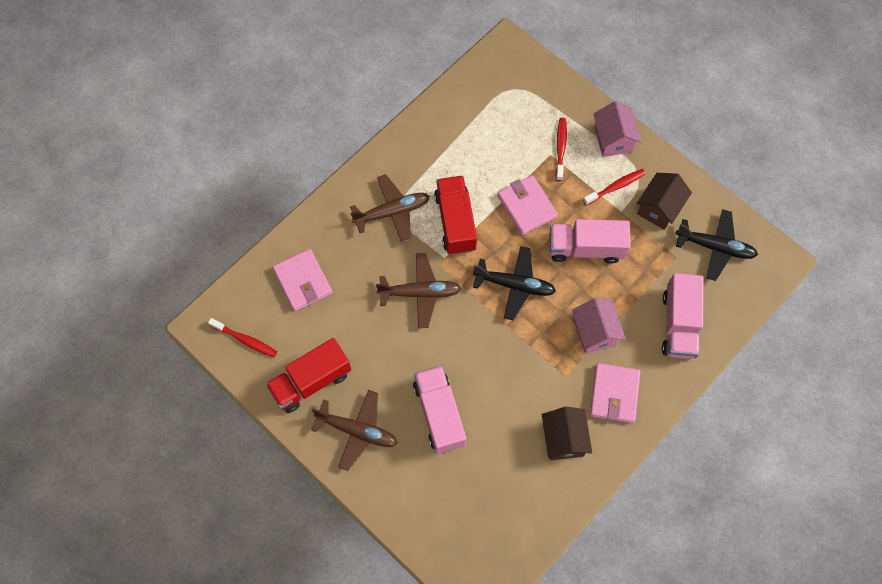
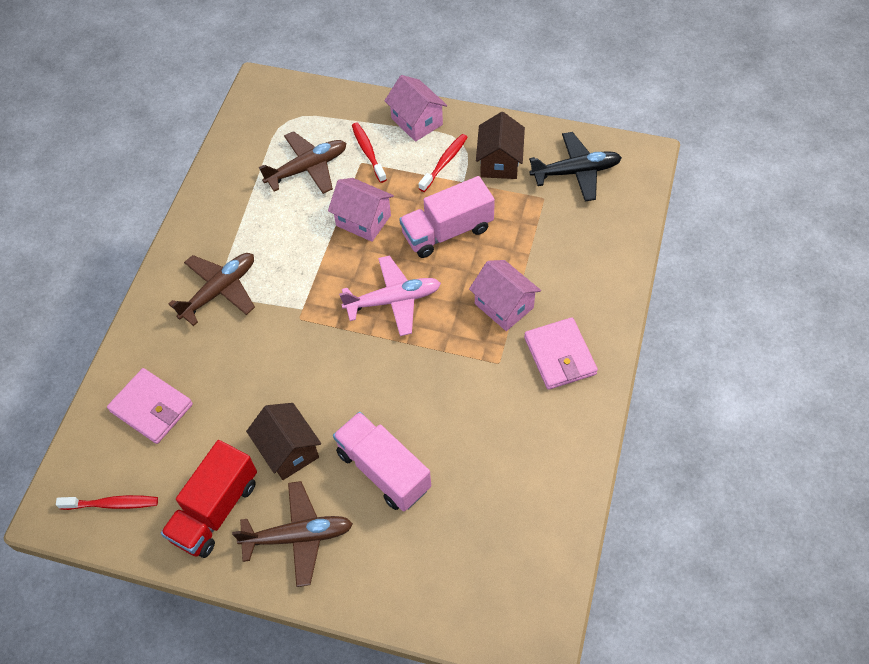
camera: 25 degrees left, 10 degrees down
brown plane [376,253,462,328] -> brown plane moved to [259,131,346,194]
red truck [434,176,477,255] -> none
black plane [473,246,556,320] -> pink plane [339,255,441,336]
pink wallet [497,175,558,235] -> pink house [328,178,394,242]
brown house [542,407,592,460] -> brown house moved to [246,403,321,480]
pink truck [662,273,703,359] -> none

